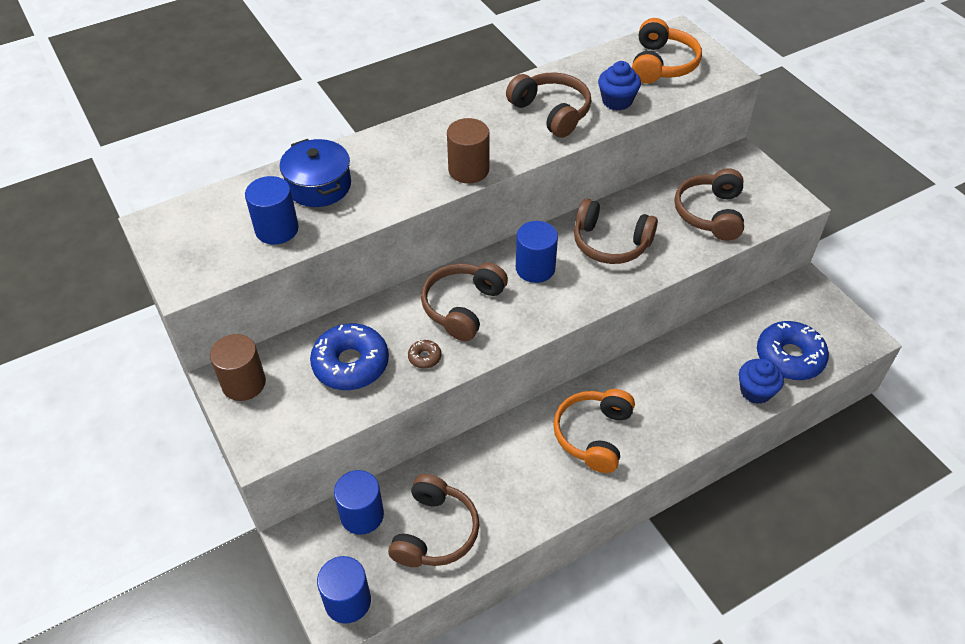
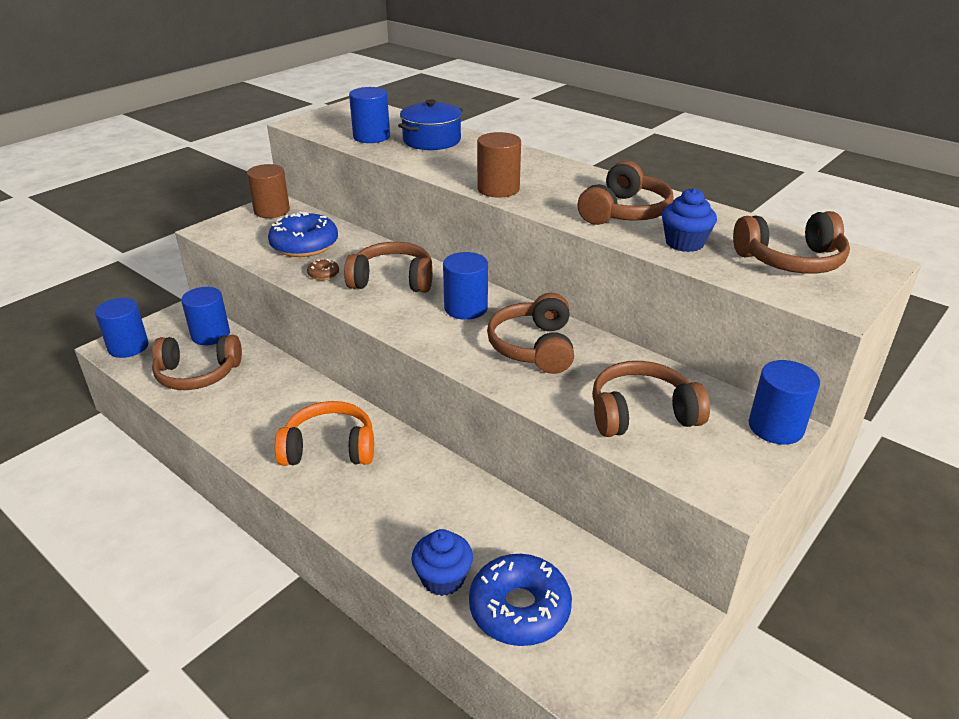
camera: 70 degrees right, 15 degrees down
orange headphones [632,18,702,84] -> brown headphones [733,211,850,274]
none -> blue cylinder [749,360,820,445]

